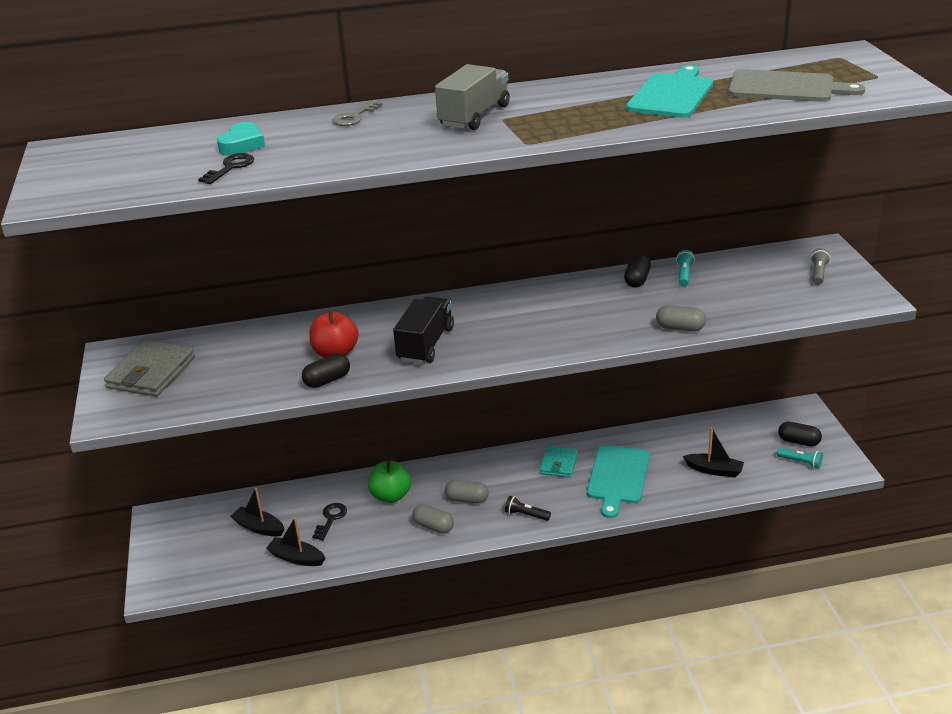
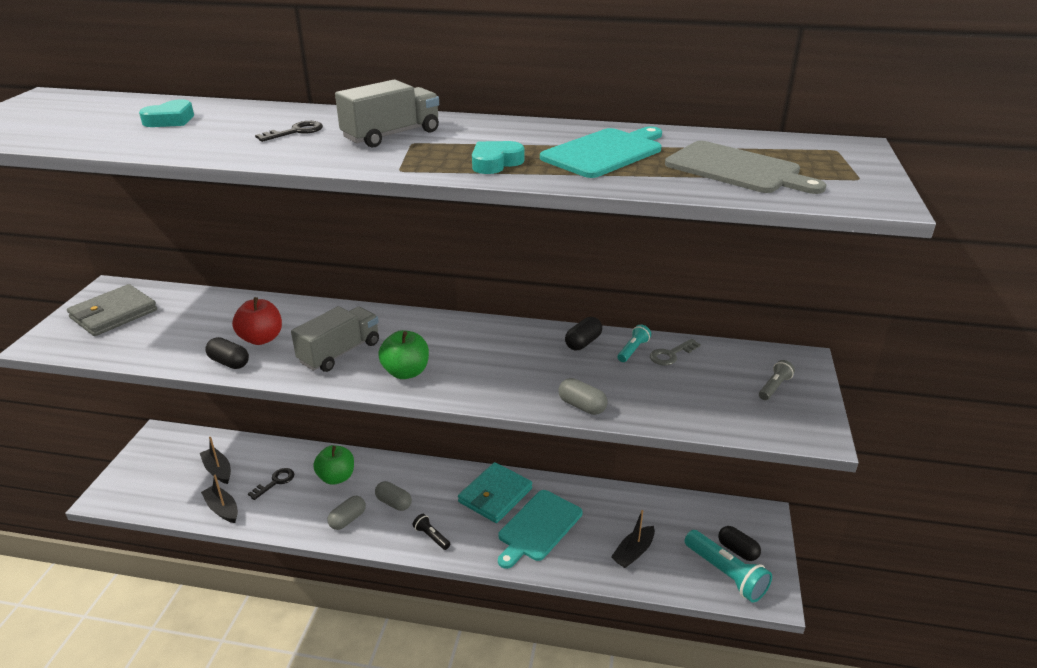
camera: 20 degrees right, 0 degrees up
black key [198,153,254,184] -> black key moved to [255,121,323,142]
black capsule [302,354,350,388] -> black capsule turned 45 degrees clockwise [205,337,249,369]
grey key [332,100,383,126] -> grey key moved to [650,339,701,365]
black truck [393,296,454,364] -> grey truck [291,306,379,372]
grey capsule [412,504,454,534] -> grey capsule turned 75 degrees clockwise [327,496,366,530]
turquoise wallet [540,446,578,478] -> turquoise wallet [458,462,532,523], size x1.59
black boat [683,427,744,477] -> black boat turned 90 degrees clockwise [611,510,655,568]
turquoise flashlight [777,448,823,469] -> turquoise flashlight [685,530,772,603], size x1.95
none -> green apple [378,330,429,379]
none -> turquoise heart [472,141,524,174]

